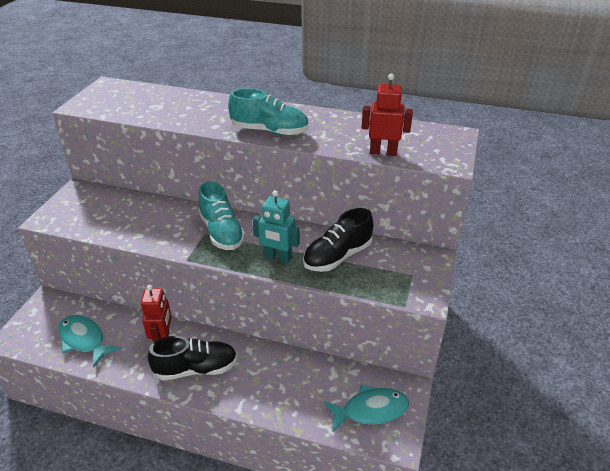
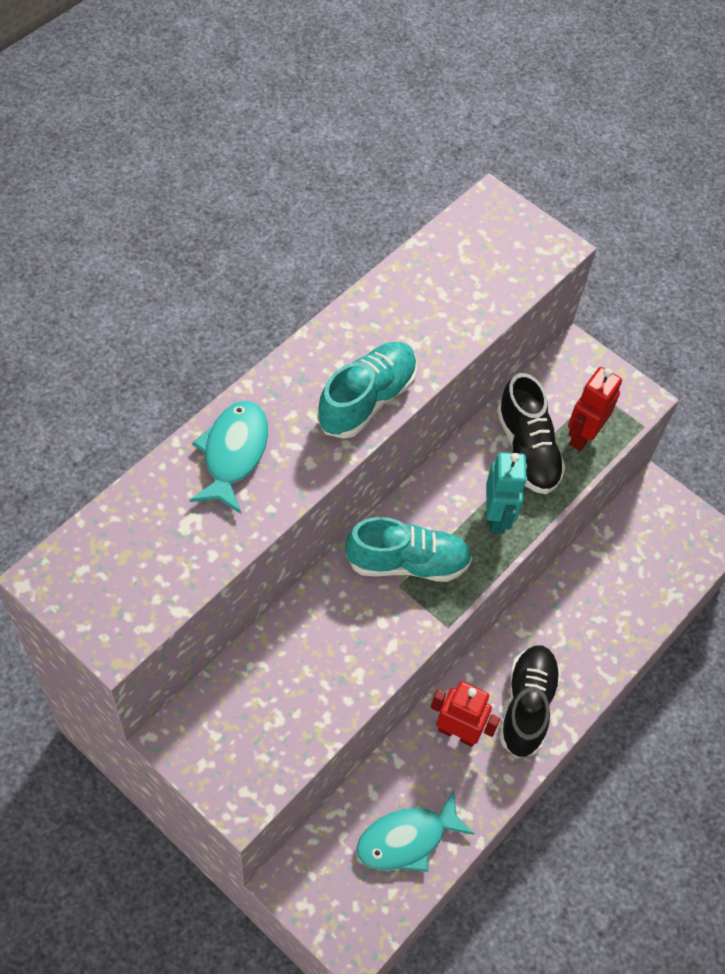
camera: 70 degrees left, 20 degrees up
turquoise robot [253,190,300,263] -> turquoise robot turned 45 degrees counterclockwise [486,452,527,534]
turquoise fish [324,385,409,432] -> turquoise fish moved to [189,401,268,513]
red robot [362,74,413,156] -> red robot moved to [568,367,622,451]

